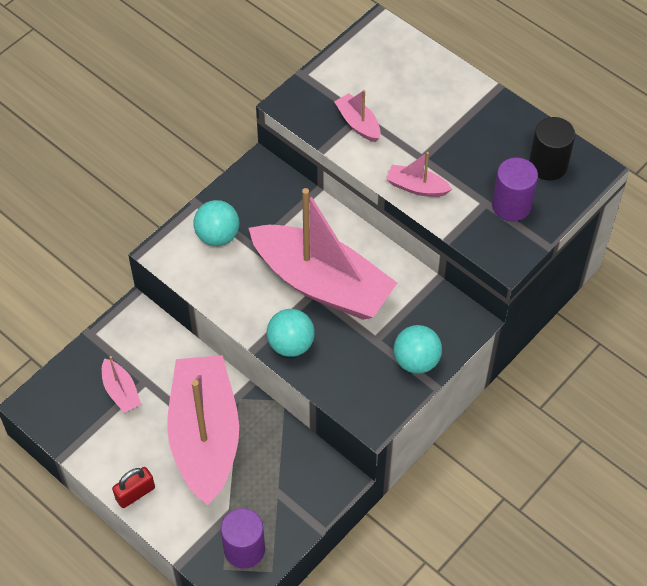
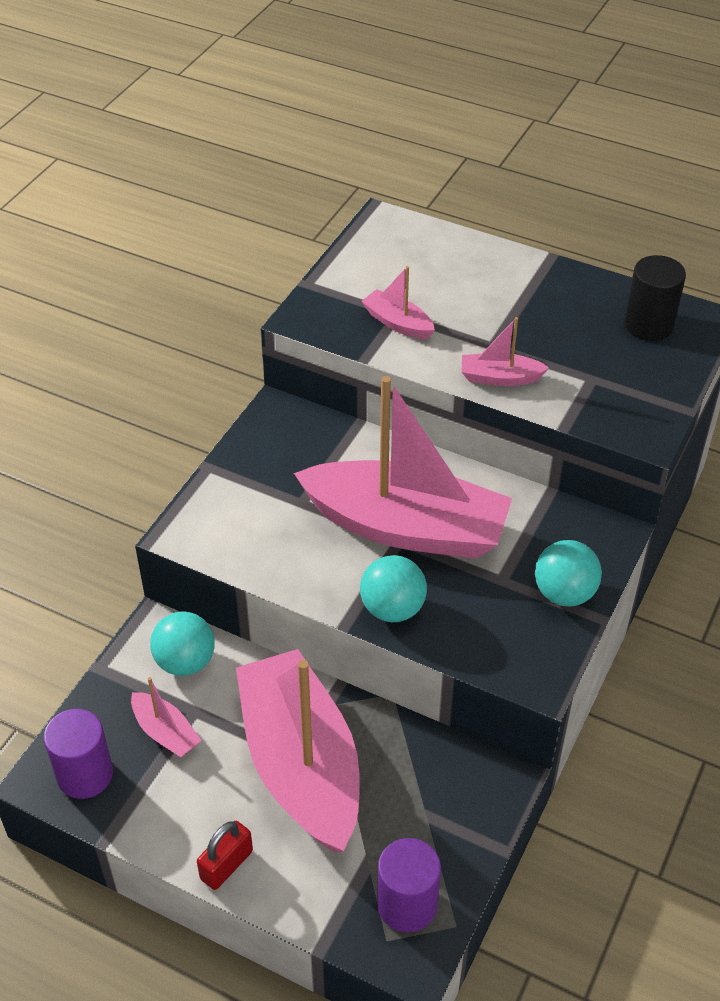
camera: 15 degrees left, 10 degrees down
turquoise ball [194,200,239,246] -> turquoise ball moved to [150,611,215,676]
purple cylinder [492,158,538,222] -> purple cylinder moved to [44,709,113,799]

